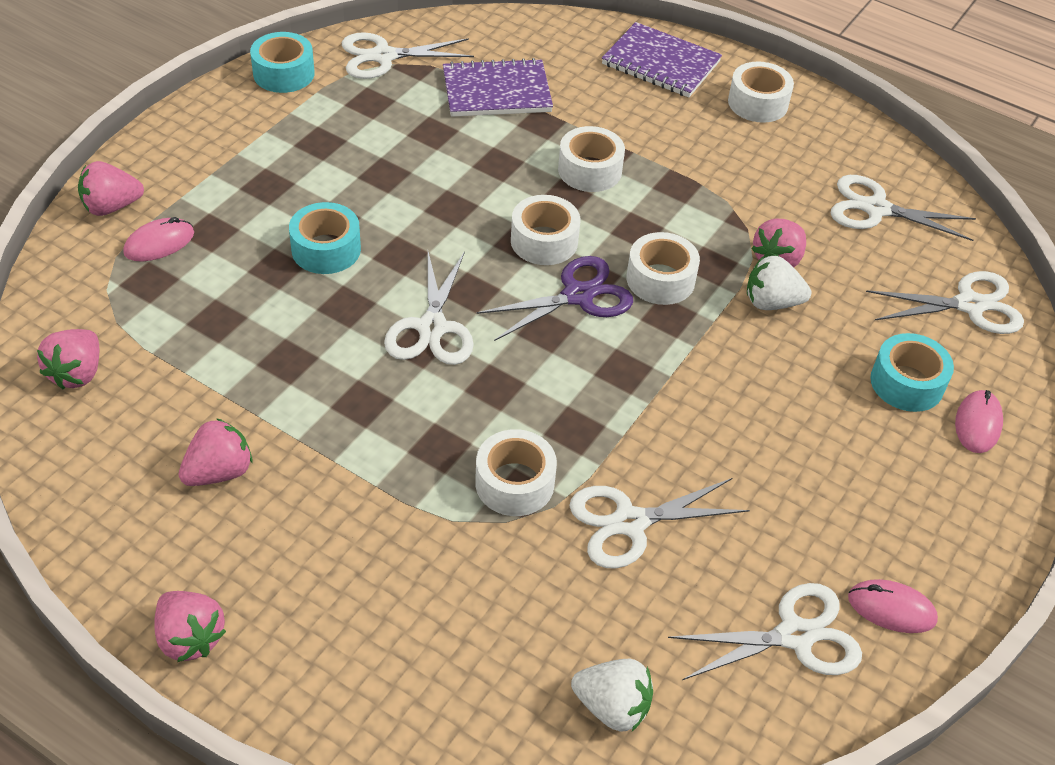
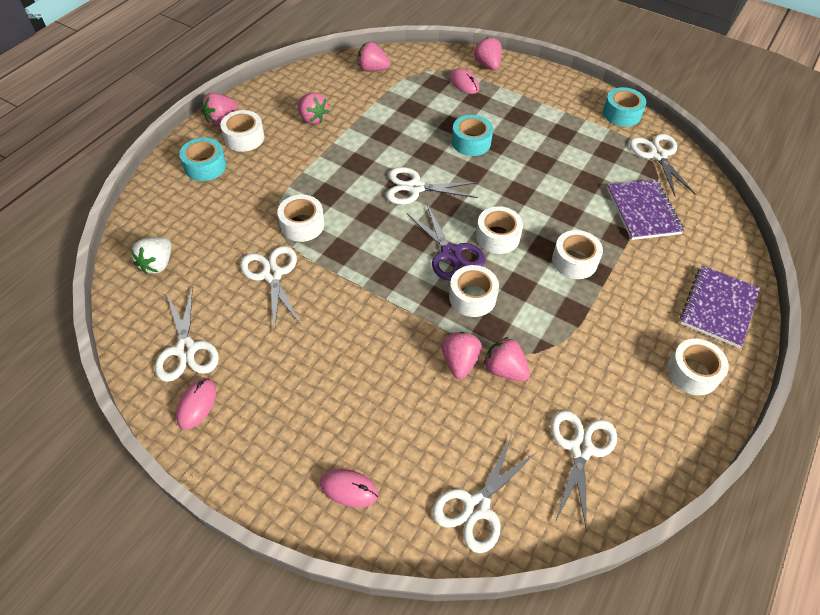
camera: 90 degrees right, 5 degrees up
white strawberry [747,256,811,310] -> pink strawberry [441,332,482,379]
white scissors [866,271,1024,334] -> white scissors turned 45 degrees clockwise [432,436,537,553]
turquoise tape [870,333,954,412] -> turquoise tape moved to [179,138,226,181]
none -> white tape [220,110,265,152]

